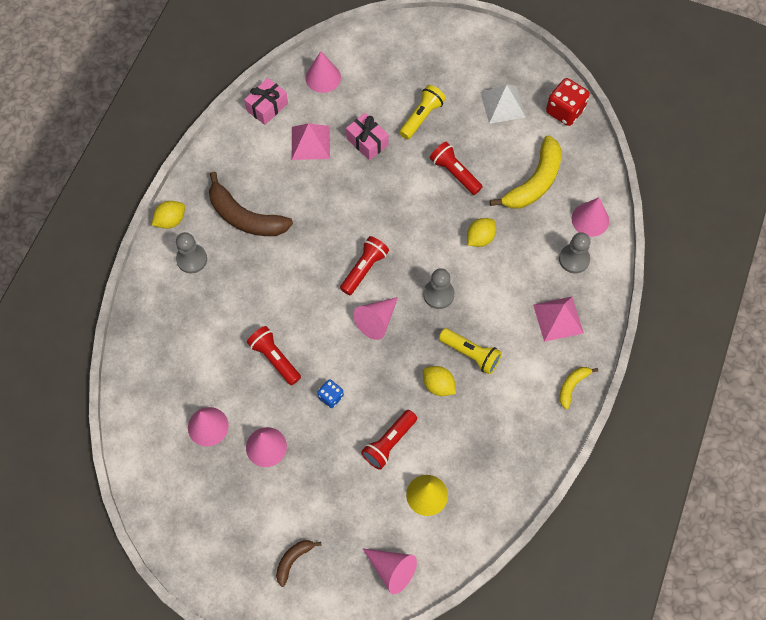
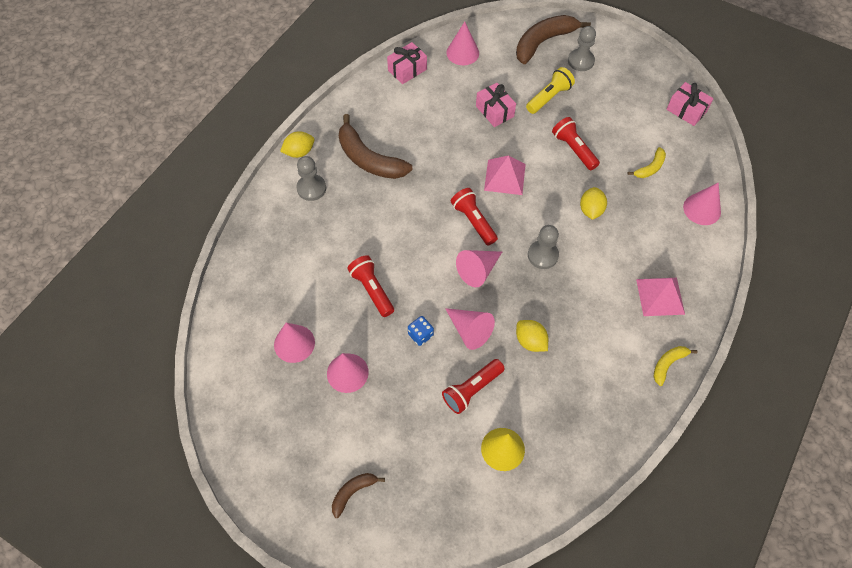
camera: 10 degrees right, 5 degrees down
pink pyramid [292,123,330,160] -> pink pyramid moved to [484,155,526,195]
red flashlight [340,236,389,295] -> red flashlight turned 75 degrees counterclockwise [451,188,498,245]
pink cone [362,548,417,594] -> pink cone moved to [445,308,495,350]
yellow flashlight [439,328,502,375] -> none
yellow lemon [467,218,496,247] -> yellow lemon turned 45 degrees counterclockwise [580,187,607,220]
white pyramid [480,85,526,124] -> none
yellow banana [490,135,561,209] -> yellow banana [627,147,666,178], size x0.51
red dice [546,78,589,126] -> pink gift [666,82,714,126]
grey pawn [559,232,590,273] -> grey pawn moved to [568,26,596,71]
none -> brown banana [516,15,591,64]

